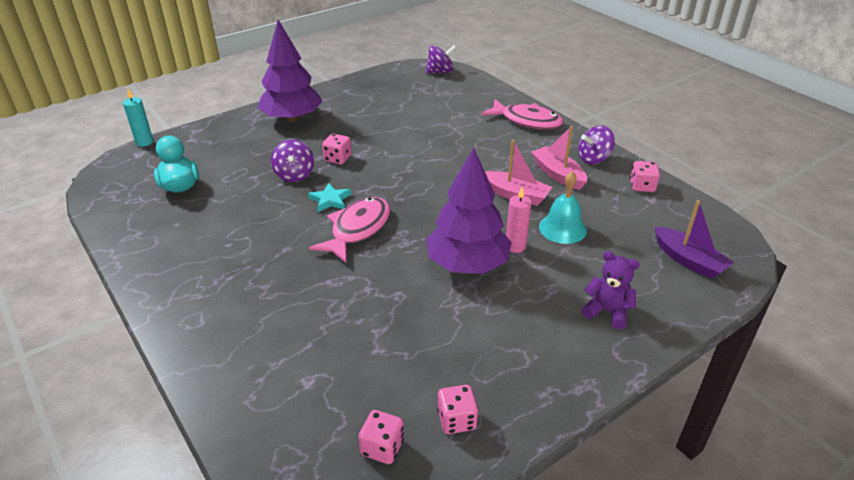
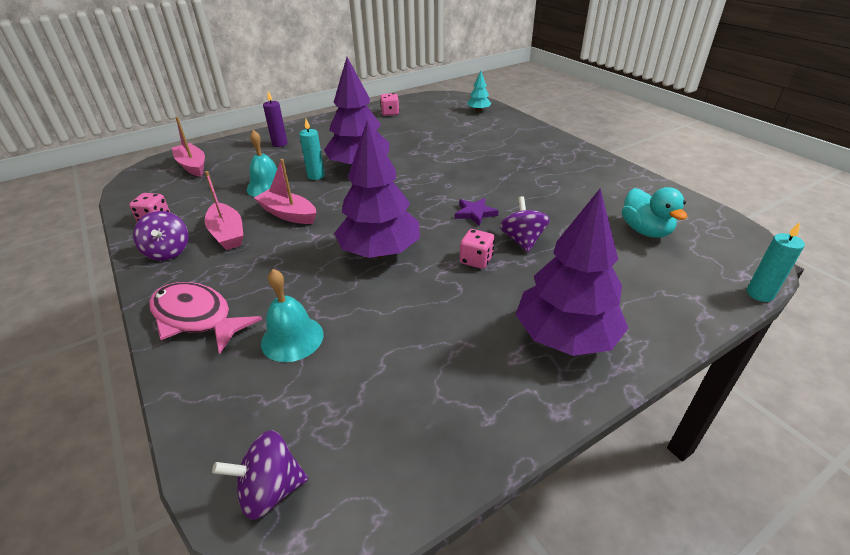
camera: 175 degrees left, 0 degrees up
turquoise star [308,183,351,212] -> purple star [455,198,499,226]
pink fish [309,197,390,264] -> none
pink dice [358,410,404,464] -> none
pink candle [506,187,532,253] -> turquoise candle [299,119,325,180]
purple spinning top [578,125,615,164] -> purple spinning top turned 90 degrees clockwise [133,211,189,261]
purple teddy bear [582,251,640,329] -> purple candle [263,91,288,147]
purple boat [655,200,734,279] -> pink boat [172,117,205,177]
none -> turquoise bell [261,269,324,362]
none -> purple tree [334,120,420,258]
none -> turquoise tree [467,71,492,112]

